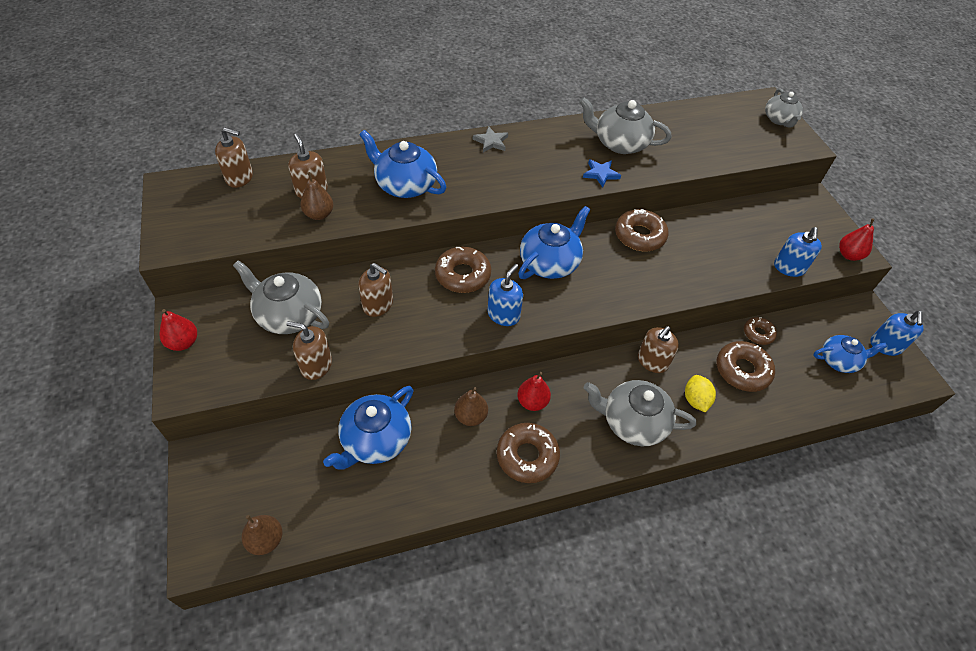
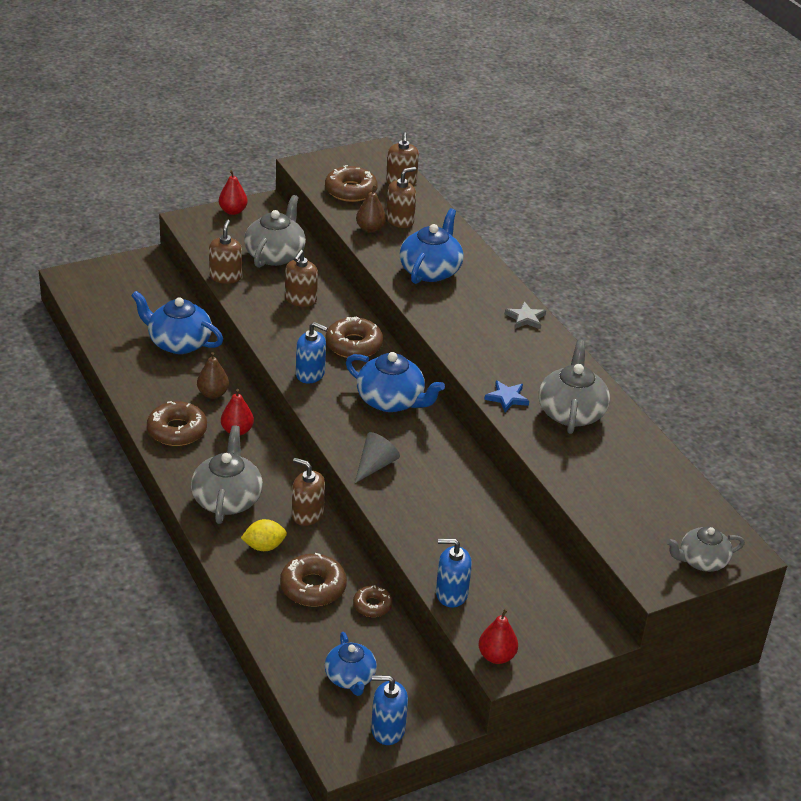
camera: 80 degrees right, 15 degrees down
brown pear [242,515,282,555] -> none
brown donut [615,209,668,251] -> brown donut moved to [325,165,378,202]
none -> grey cone [355,432,400,483]

